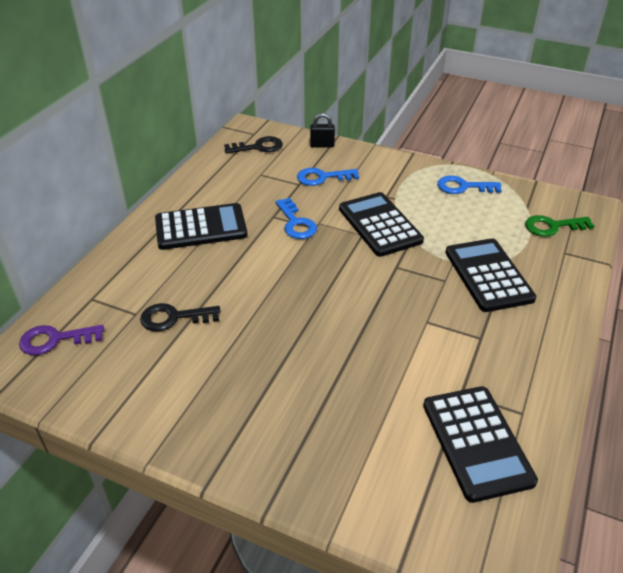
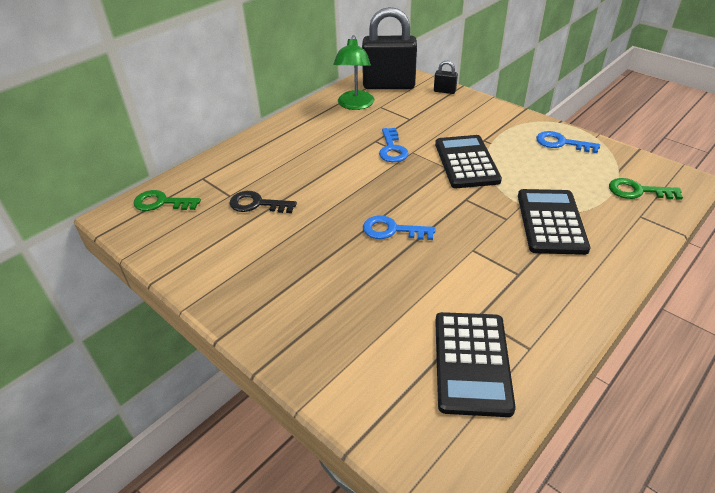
camera: 20 degrees right, 0 degrees up
purple key [19,325,104,355] -> green key [133,190,201,211]
black calculator [155,203,247,250] -> none
black key [224,136,283,154] -> black padlock [362,7,417,89]
blue key [297,168,359,186] -> blue key moved to [363,215,436,240]
none -> green lamp [333,35,375,110]

